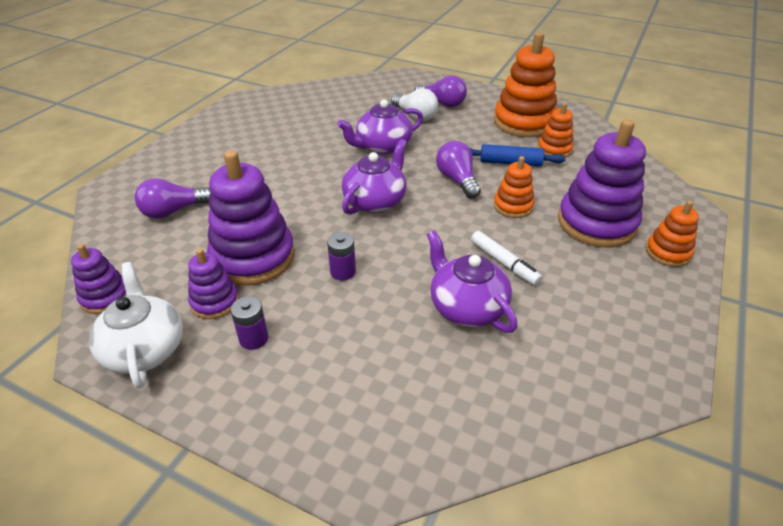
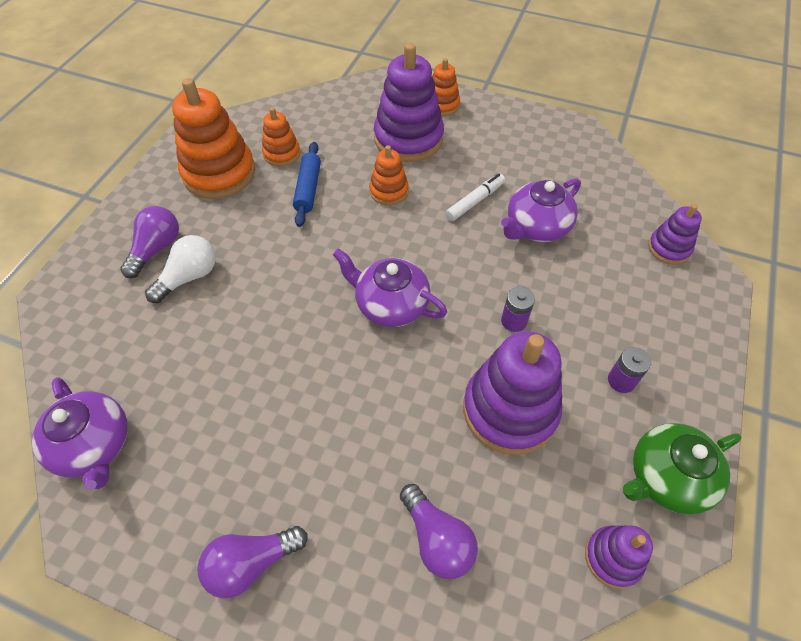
camera: 95 degrees left, 15 degrees up
white teapot [89,262,183,389] -> green teapot [623,423,742,514]
purple stacking toy [188,248,239,319] -> purple stacking toy moved to [648,204,702,265]
purple teapot [337,100,423,154] -> purple teapot moved to [32,377,128,490]
purple light bulb [436,141,481,199] -> purple light bulb moved to [197,526,308,598]

